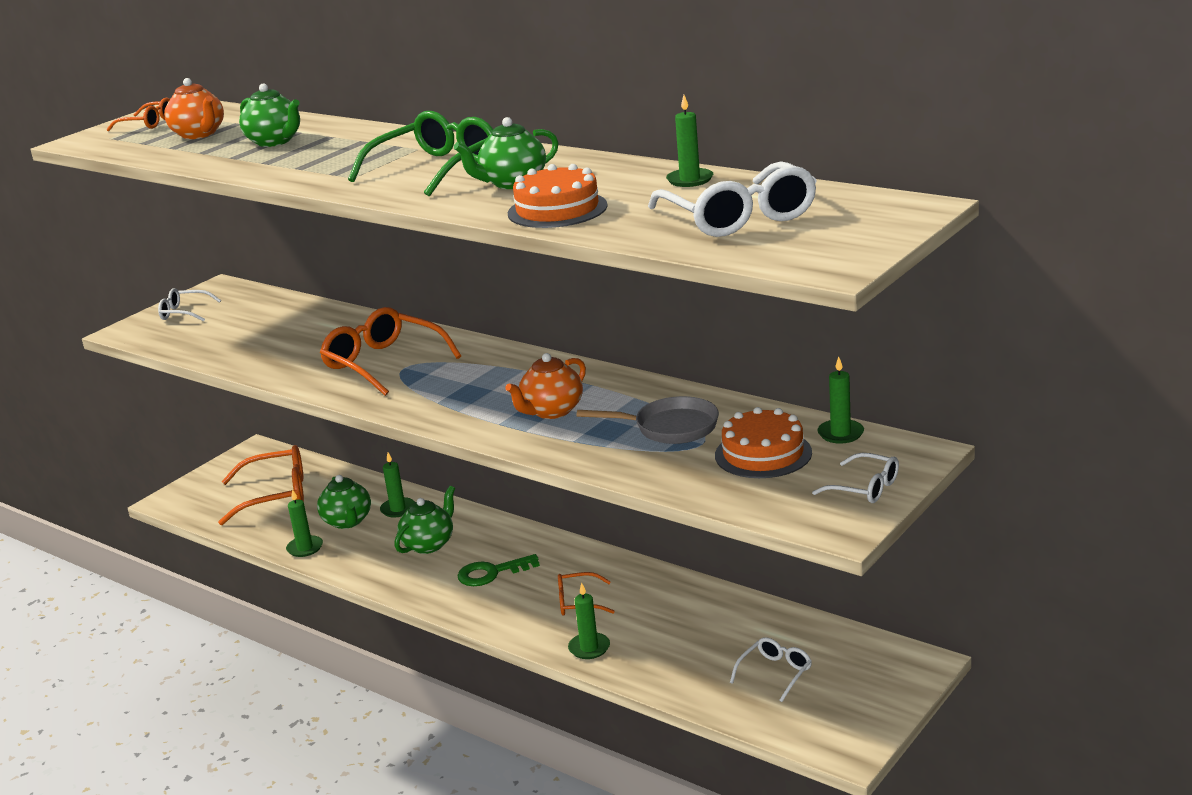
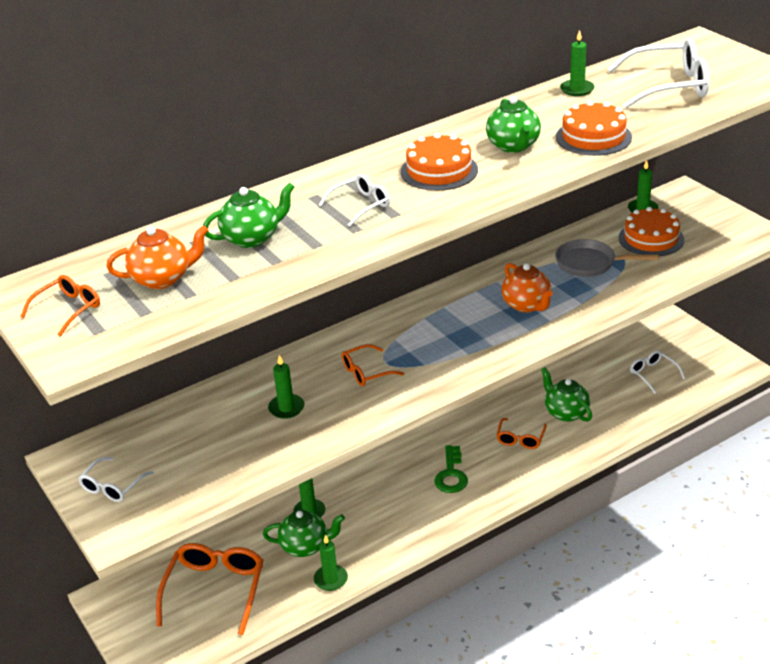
camera: 70 degrees left, 10 degrees up
orange glasses [320,307,461,396] -> orange glasses [341,344,404,386], size x0.54
green glasses [348,111,493,197] -> orange cake [401,133,478,191]
green teapot [394,486,455,554] -> green teapot moved to [541,367,592,422]
green candle [568,582,610,659] -> green candle moved to [268,355,305,419]
grey pan [576,396,719,444] -> grey pan turned 105 degrees counterclockwise [555,239,659,277]
white glasses [812,453,899,503] -> white glasses moved to [319,174,390,227]

